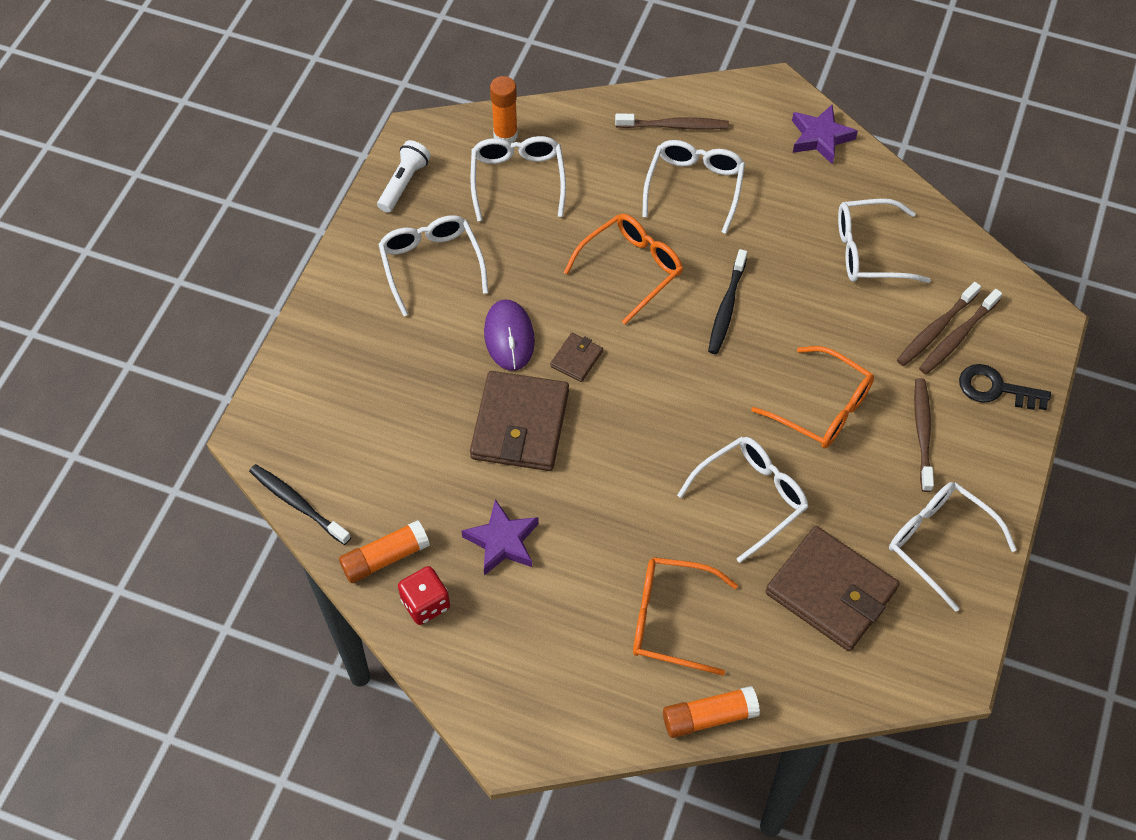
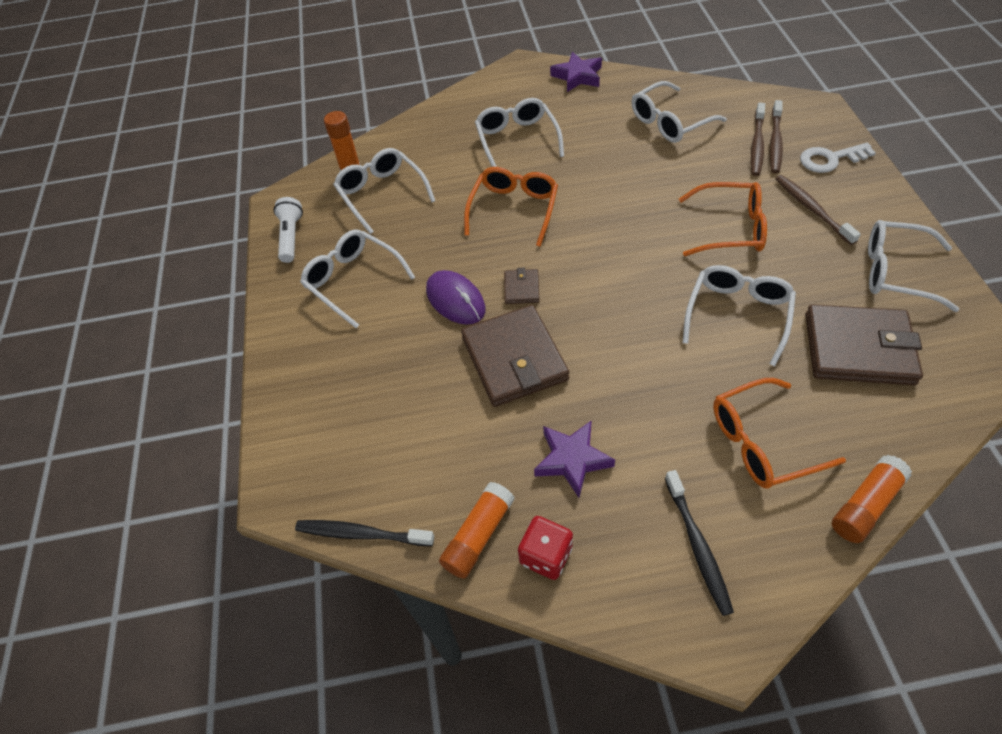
camera: 25 degrees left, 5 degrees down
brown toothbrush [615,113,729,130] -> none
black toothbrush [708,249,747,354] -> black toothbrush moved to [665,470,734,616]
black key [959,364,1051,410] -> white key [800,142,876,173]

